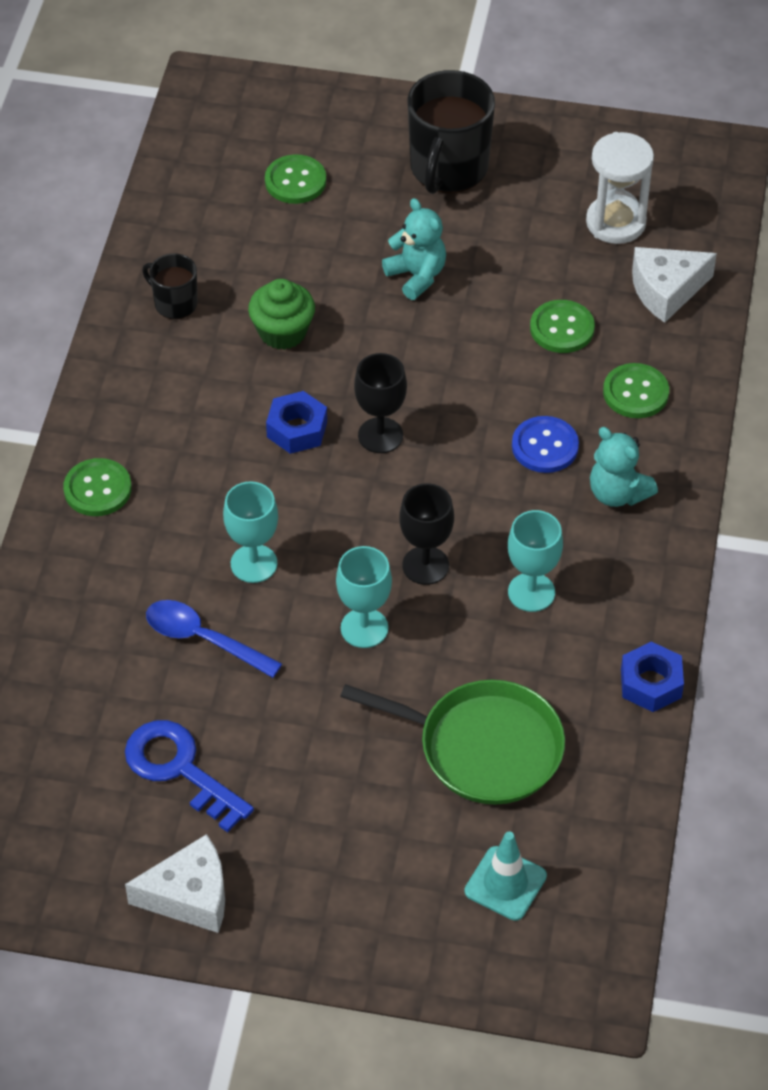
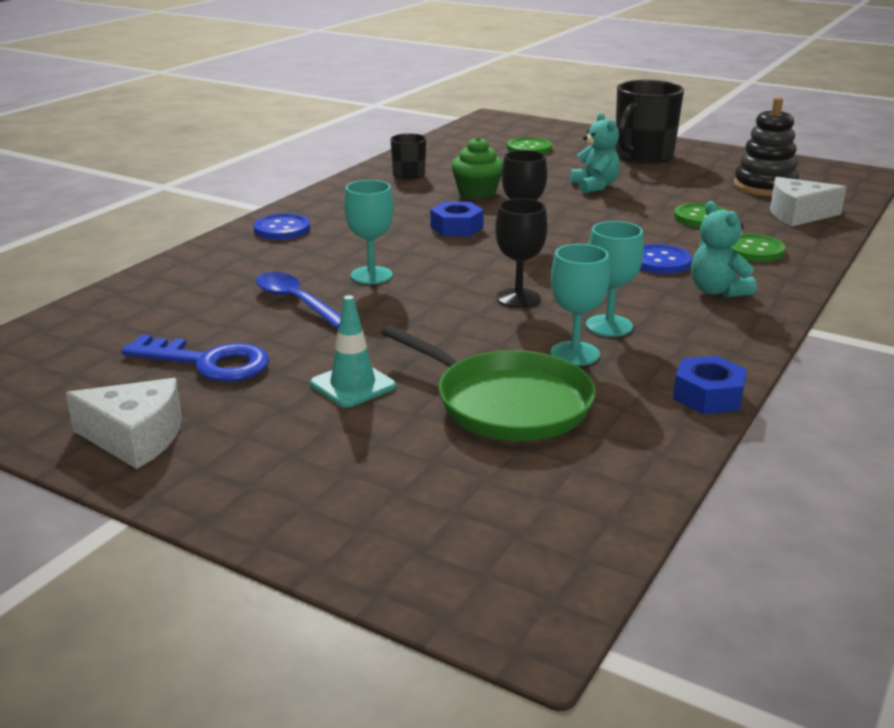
camera: 20 degrees right, 25 degrees down
green button [63,458,132,516] -> blue button [254,214,310,240]
blue key [125,720,254,833] -> blue key turned 135 degrees clockwise [121,334,269,382]
turquoise goblet [336,546,392,648] -> turquoise goblet moved to [550,244,610,366]
turquoise traffic cone [464,832,547,921] -> turquoise traffic cone moved to [310,295,396,407]
white hourglass [586,132,654,244] -> black stacking toy [734,97,799,196]

